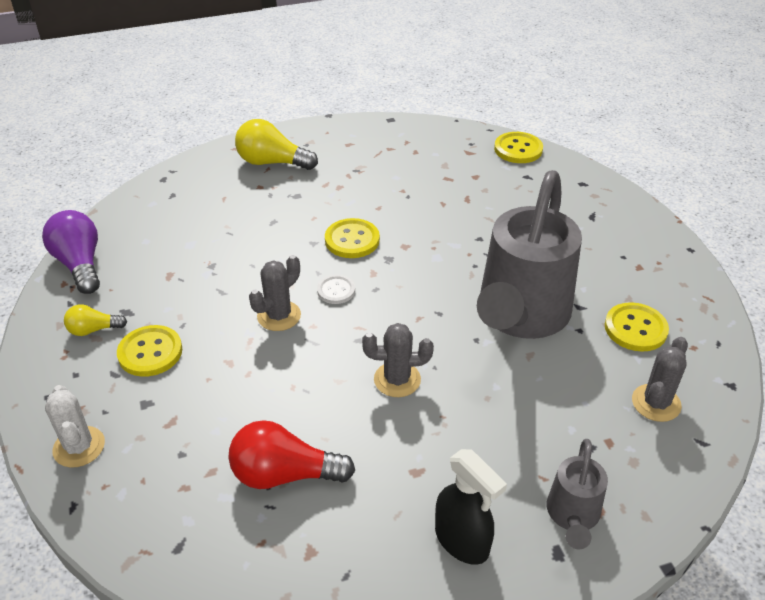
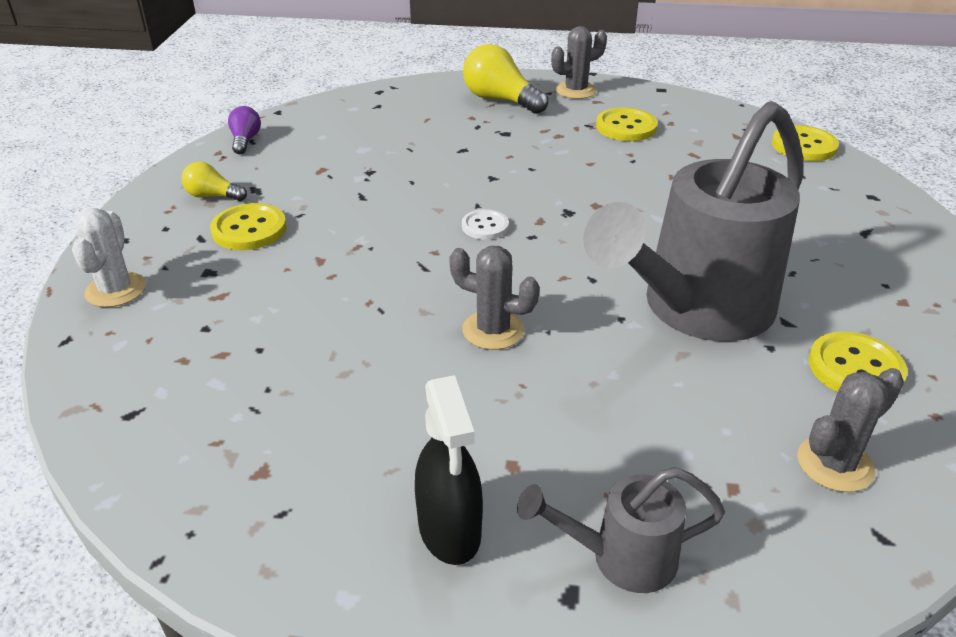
camera: 25 degrees right, 5 degrees down
purple light bulb [42,210,100,294] -> purple light bulb [228,106,261,154], size x0.56
red light bulb [228,420,355,489] -> none
grey cactus [249,255,301,331] -> grey cactus moved to [551,26,607,99]
yellow button [325,218,380,258] -> yellow button moved to [596,107,658,141]
grey watering can [547,439,608,550] -> grey watering can turned 45 degrees clockwise [517,467,725,593]

